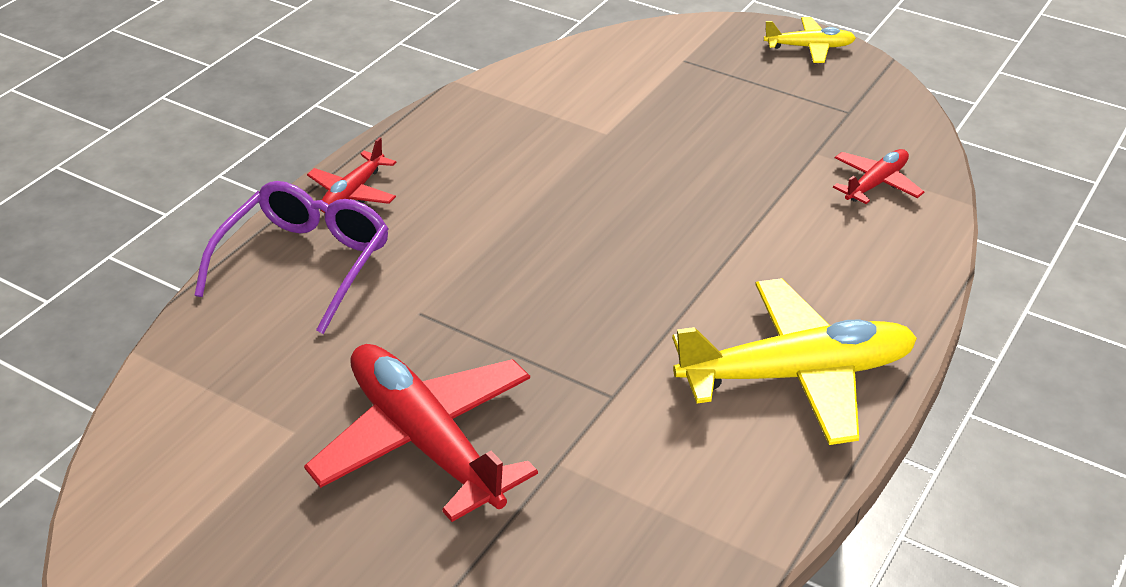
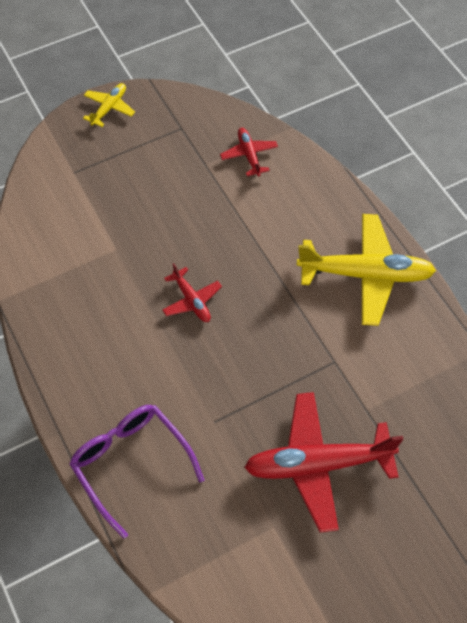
camera: 60 degrees left, 20 degrees up
red plane [307,137,396,213] -> red plane moved to [163,263,222,322]
yellow plane [672,278,917,445] -> yellow plane turned 75 degrees clockwise [297,214,436,326]

